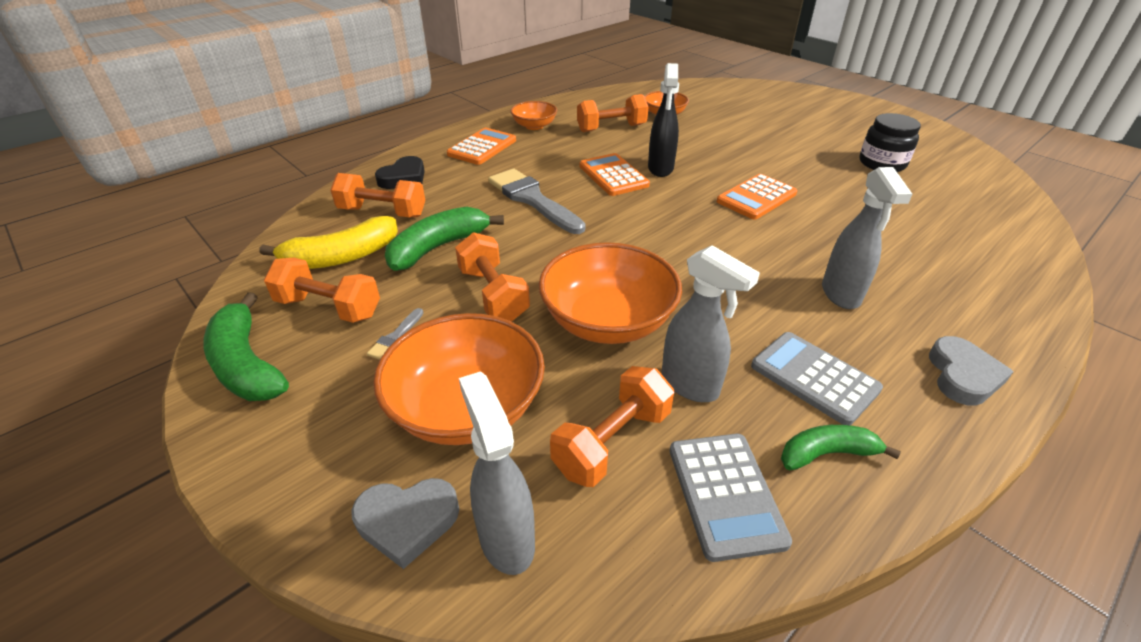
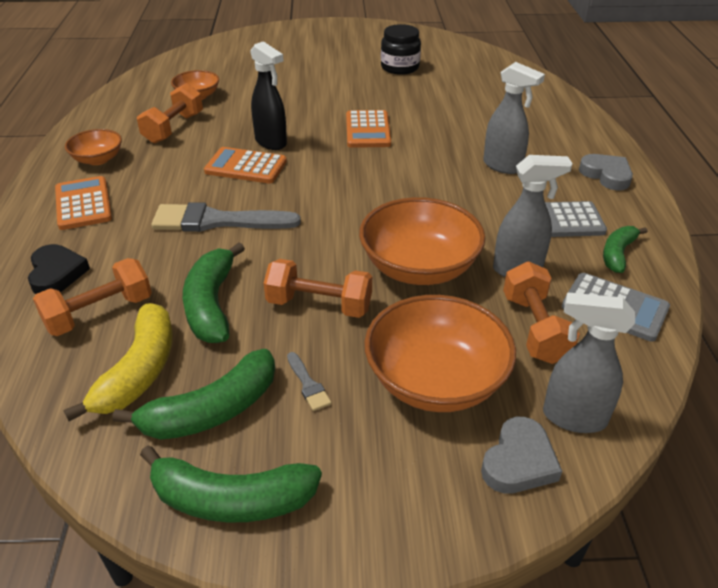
camera: 50 degrees left, 0 degrees up
orange dumbbell [264,258,380,323] -> green banana [113,349,275,440]

